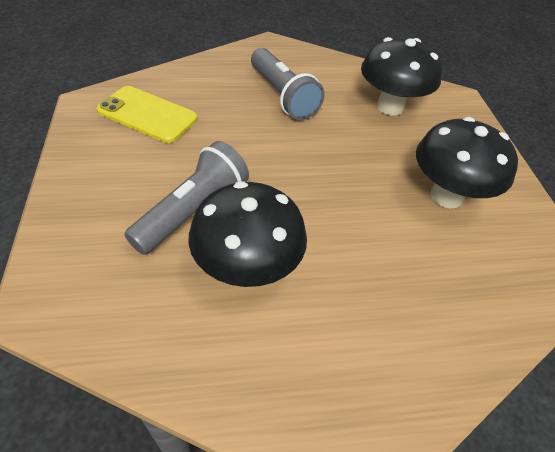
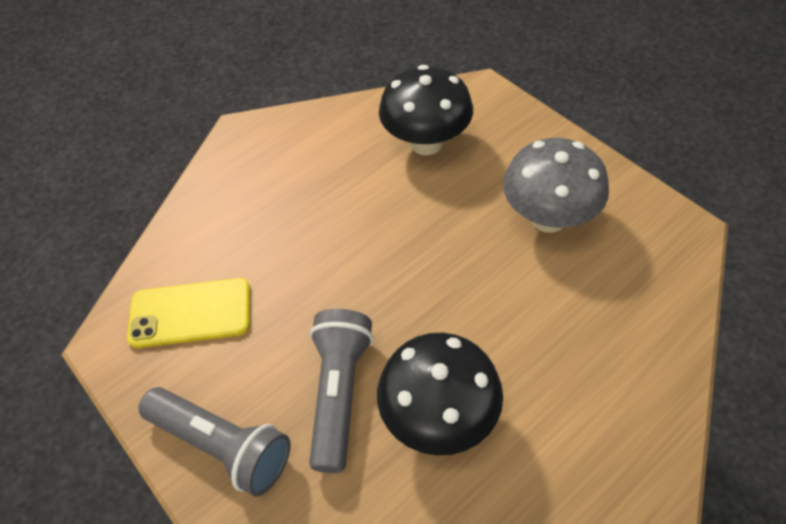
camera: 25 degrees left, 5 degrees up
grey flashlight [251,48,325,120] -> grey flashlight moved to [138,387,291,497]
black mushroom [416,117,518,208] -> grey mushroom [503,138,609,233]

